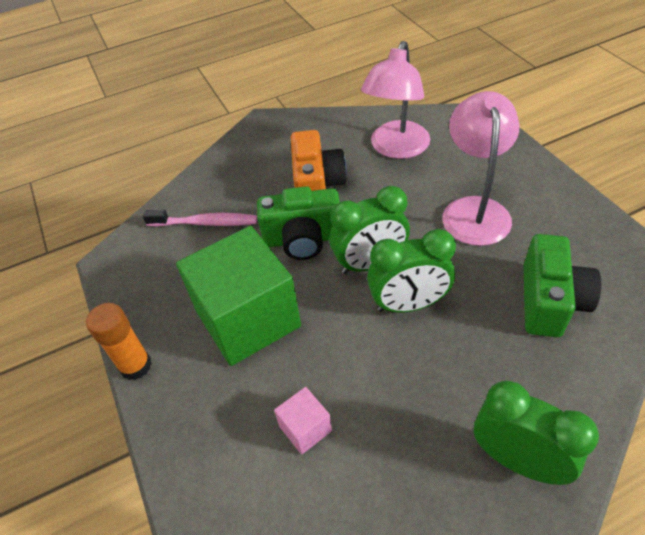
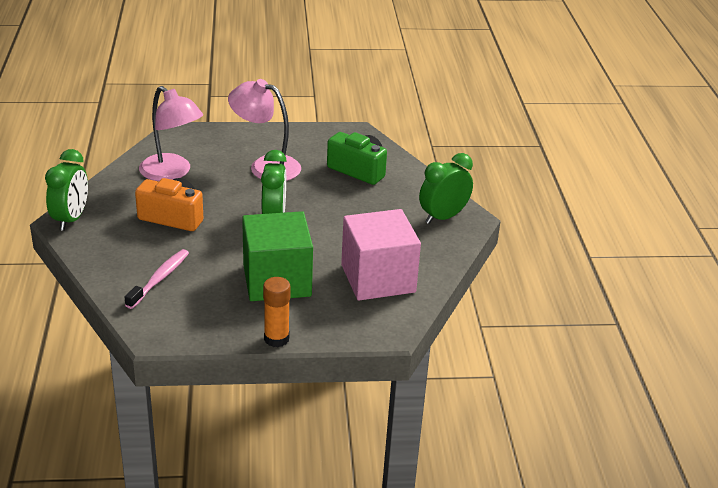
camera: 75 degrees left, 15 degrees down
green camera [257,186,340,260] -> none
pink cube [274,387,332,455] -> pink cube [341,209,421,301], size x2.38
green clock [367,229,456,313] -> green clock moved to [45,149,88,231]

